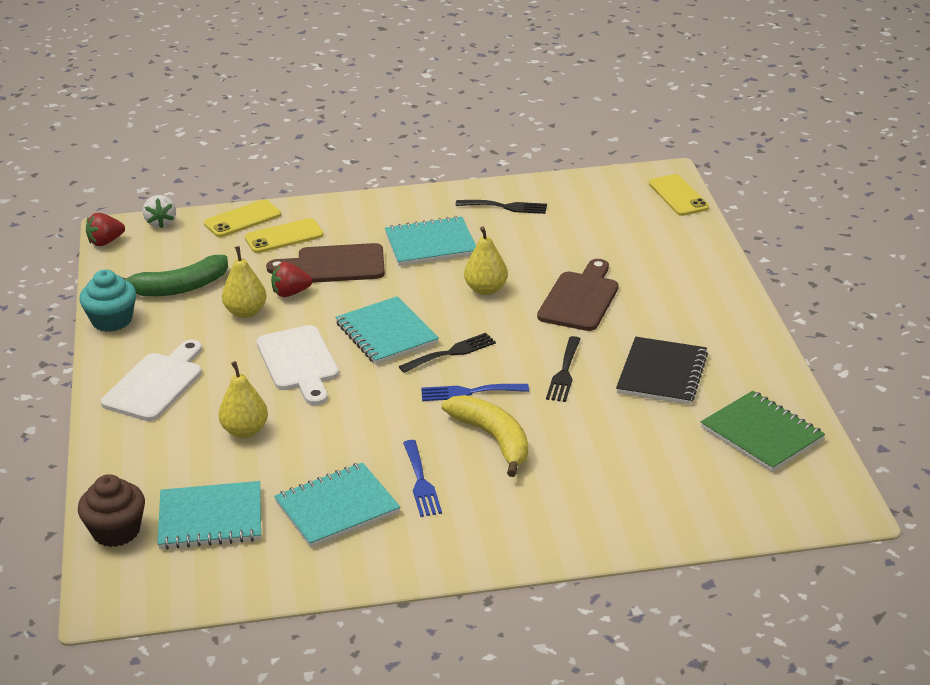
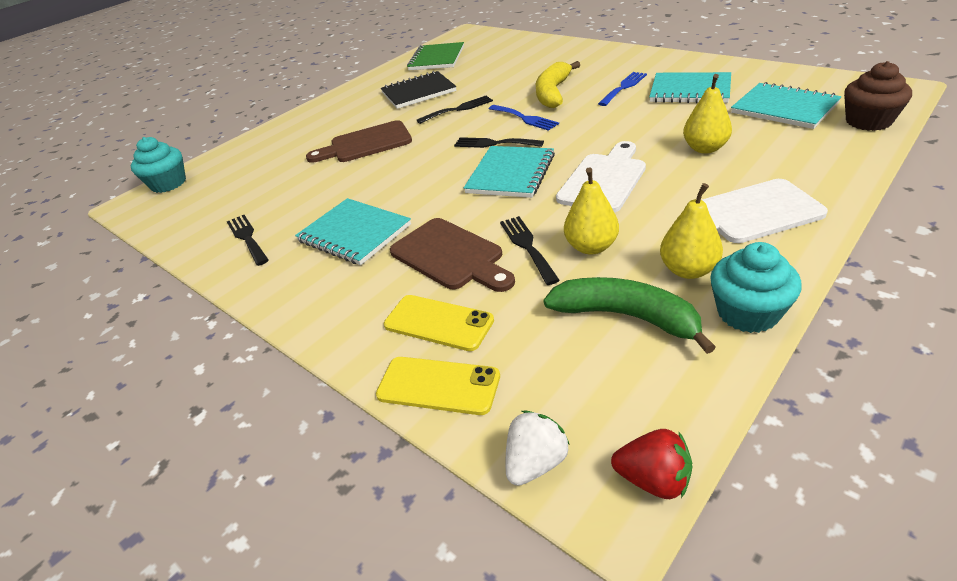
camera: 125 degrees left, 5 degrees up
red strawberry [271,262,313,297] -> black fork [500,216,560,285]
yellow pear [464,226,508,295] -> yellow pear moved to [660,183,723,279]
yellow phone [649,174,709,216] -> turquoise cupcake [131,137,186,193]

